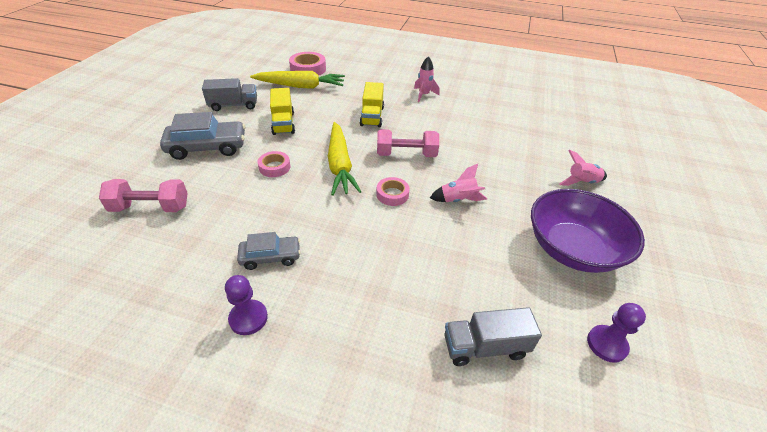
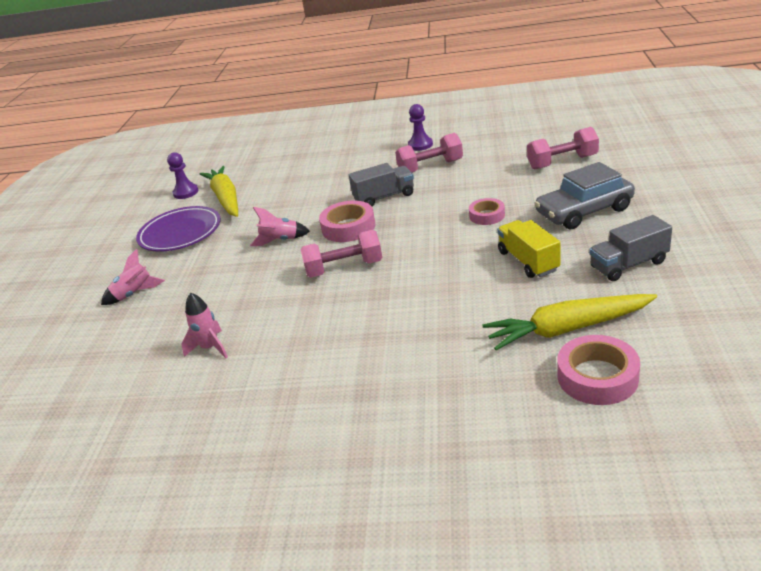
camera: 175 degrees right, 10 degrees down
grey car [237,232,301,270] -> pink dumbbell [395,133,463,173]
yellow carrot [328,122,361,196] -> yellow carrot moved to [199,166,238,217]
yellow truck [360,82,384,127] -> none
pink tape [376,177,410,206] -> pink tape [319,200,375,242], size x1.58
pink rocket [414,56,439,102] -> pink rocket moved to [181,293,228,358]
grey truck [444,307,542,366] -> grey truck moved to [349,163,414,207]
purple bowl [531,189,645,273] -> purple plate [136,206,221,252]

